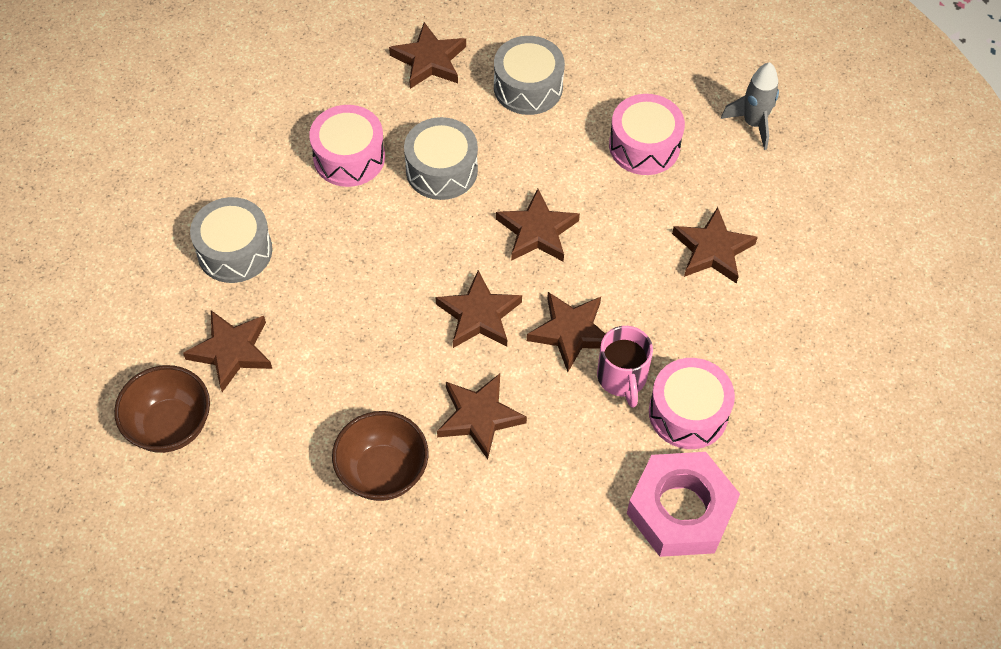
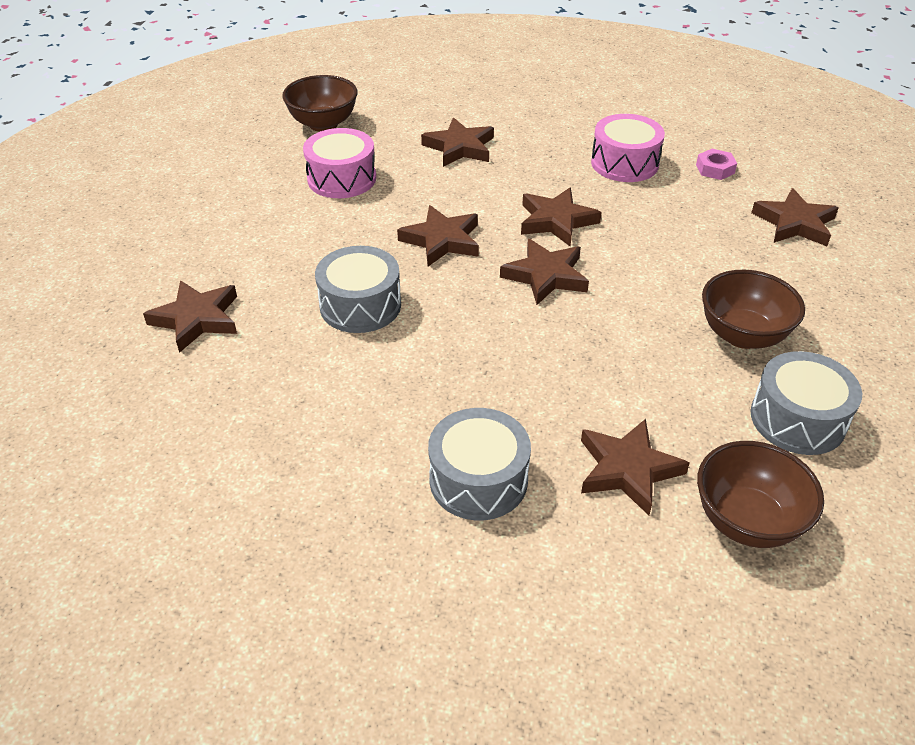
camera: 90 degrees left, 15 degrees down
pink drum [309,105,385,187] -> none
brown star [437,374,527,460] -> brown star moved to [751,188,839,246]
grey drum [494,36,565,115] -> grey drum moved to [750,351,862,455]
pink mug [597,326,653,408] -> none
pink nut [627,452,740,557] -> pink nut [696,149,737,180], size x0.44
grey rocket [721,62,779,150] -> brown bowl [282,75,357,132]

